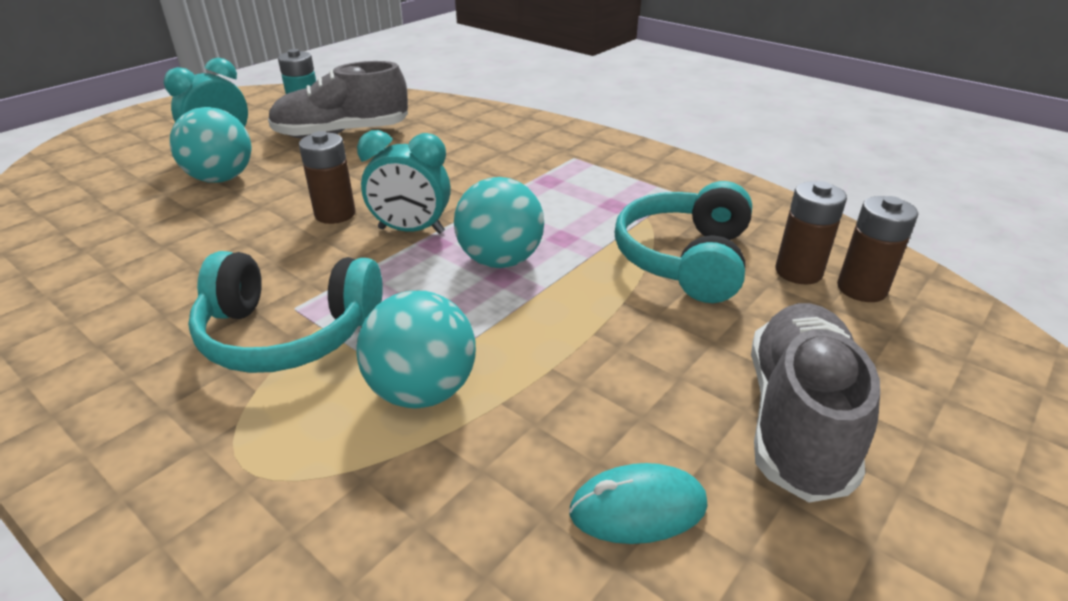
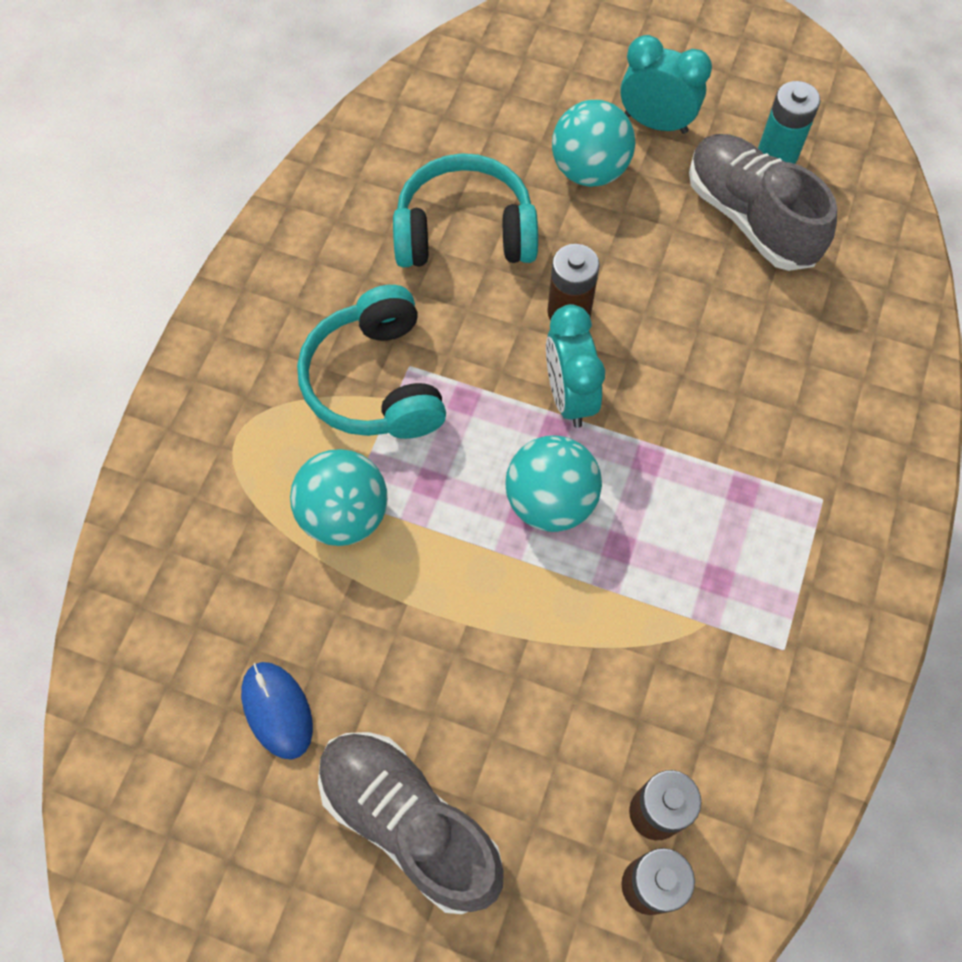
camera: 70 degrees right, 30 degrees up
turquoise mouse [569,463,708,544] -> blue mouse [241,662,313,759]
turquoise headphones [615,181,752,303] -> turquoise headphones moved to [393,153,538,267]
grey shoe [751,303,880,503] -> grey shoe turned 135 degrees counterclockwise [318,732,504,914]

